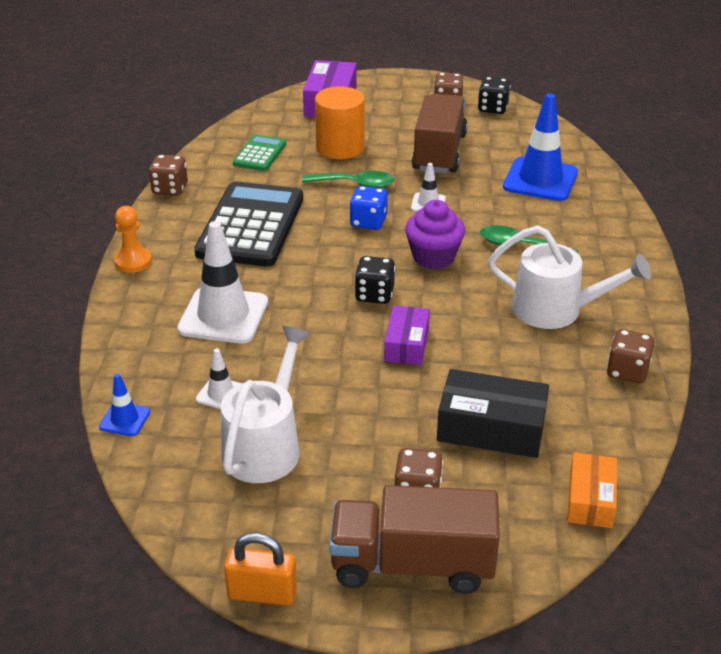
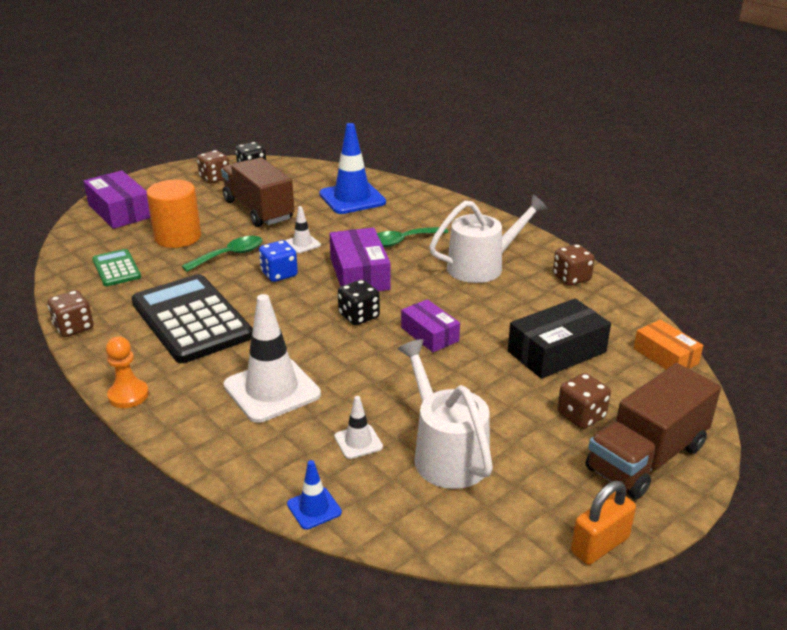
camera: 45 degrees left, 5 degrees down
purple cupcake [405,200,465,269] -> purple box [329,228,391,291]

